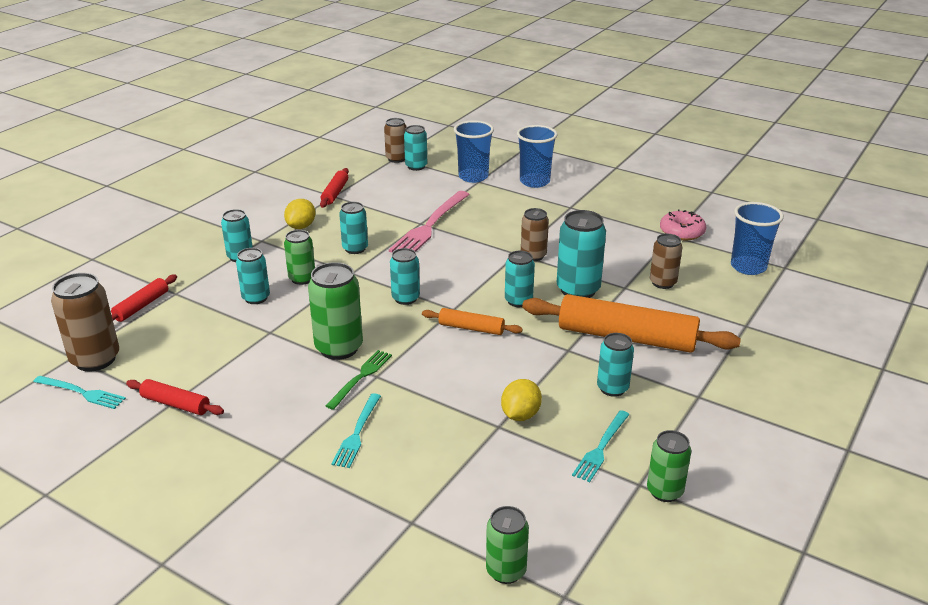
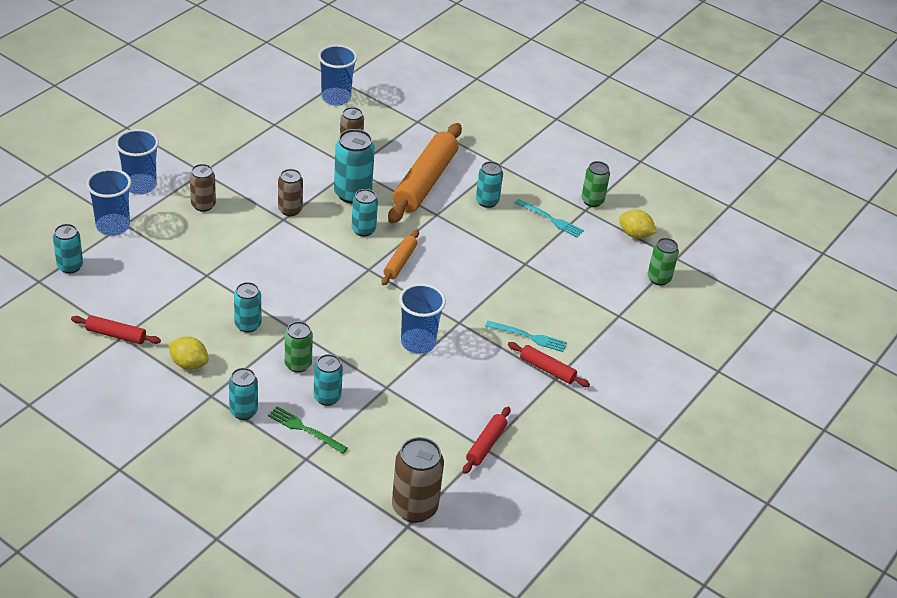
camera: 90 degrees left, 10 degrees up
turquoise fork [33,376,126,409] -> none
red rolling pin [111,275,177,322] -> red rolling pin moved to [508,342,590,387]
green can [308,262,363,360] -> blue cup [399,283,446,354]
green fork [326,350,392,410] -> green fork moved to [268,406,348,454]
brown can [384,118,407,163] -> brown can moved to [190,164,216,212]
pink fork [389,191,470,252] -> none
turquoise can [390,248,420,305] -> none
yellow lemon [501,379,542,421] -> yellow lemon moved to [619,210,657,239]
pink donut [660,209,706,241] -> none

